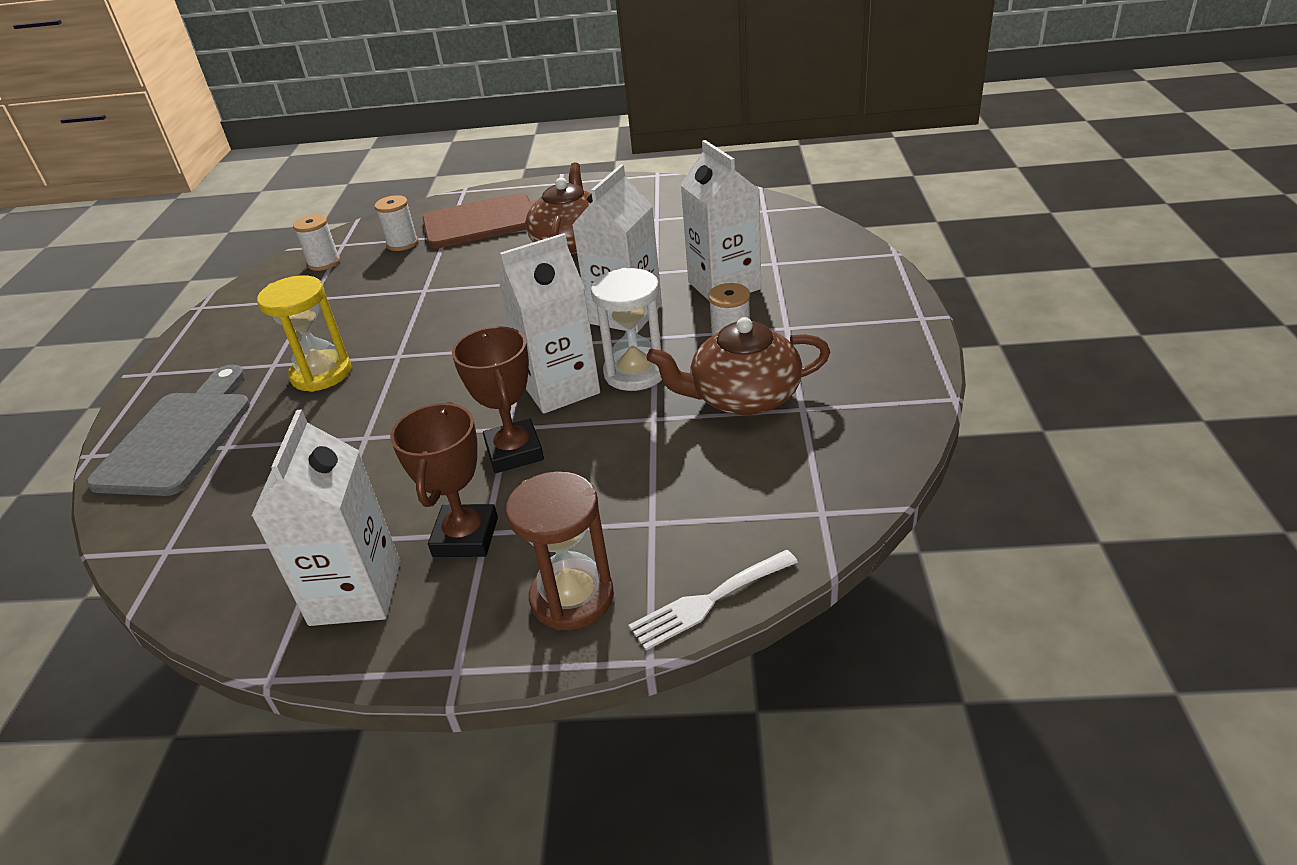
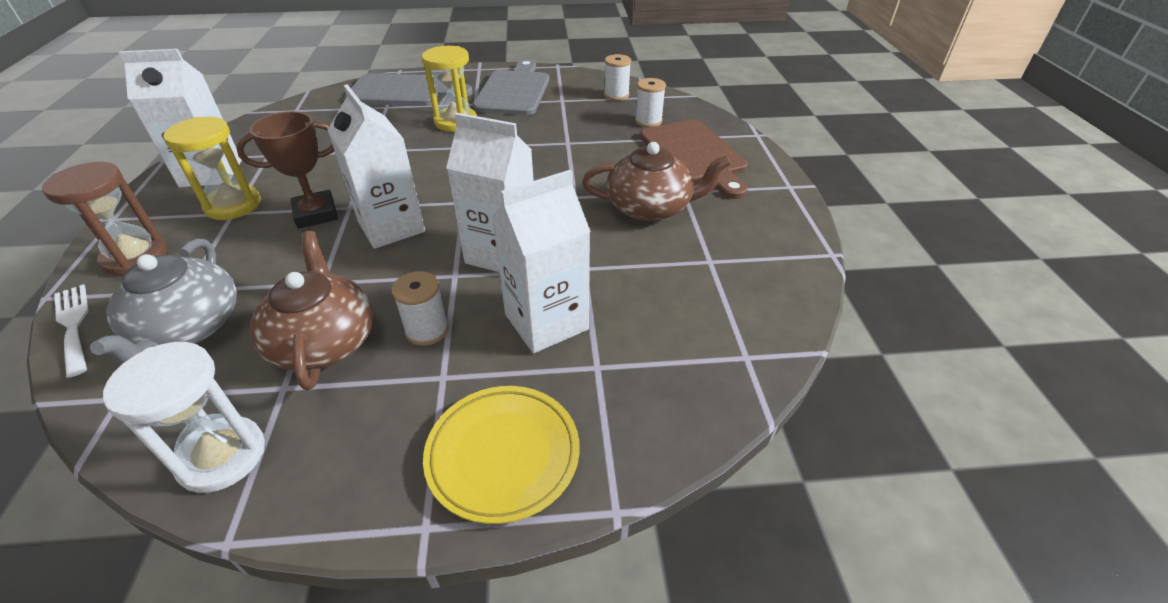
camera: 80 degrees right, 5 degrees up
brown trophy [390,402,498,557] -> yellow hourglass [163,117,261,220]
white hourglass [591,268,662,391] -> white hourglass moved to [103,342,265,493]
none -> grey teapot [90,239,237,365]
none -> yellow plate [423,386,580,524]
none -> grey cutting board [473,60,549,115]

